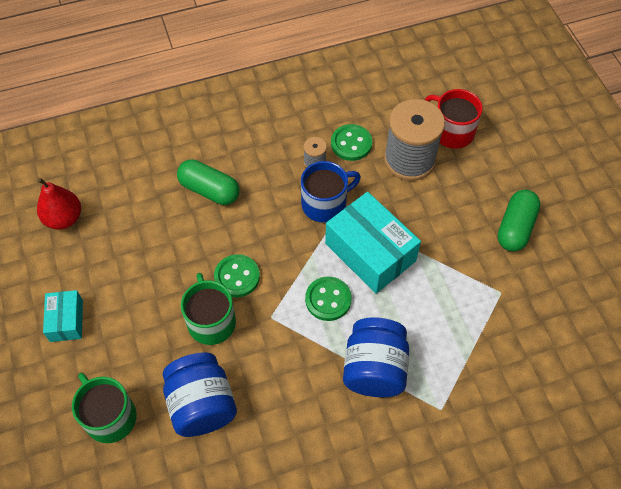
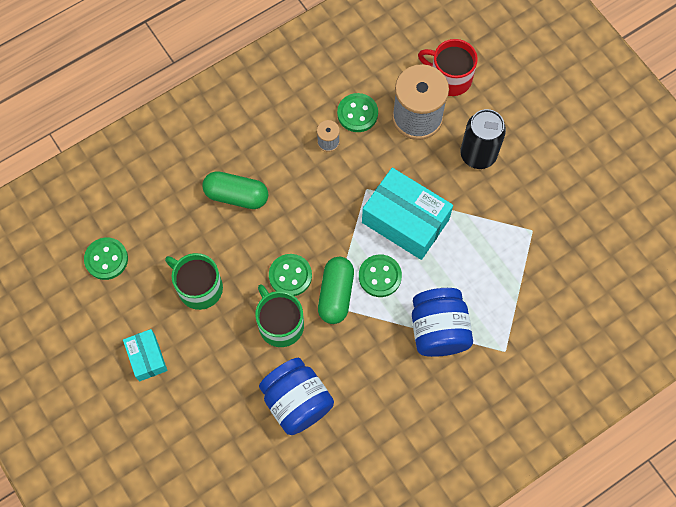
camera: 15 degrees left, 10 degrees up
red pear [37,178,81,230] -> green button [84,238,128,280]
green mug [72,373,137,443] -> green mug moved to [165,253,223,310]
blue mug [301,161,361,223] -> none
green capsule [498,190,541,252] -> green capsule moved to [318,257,354,324]
none -> black can [460,109,506,169]

